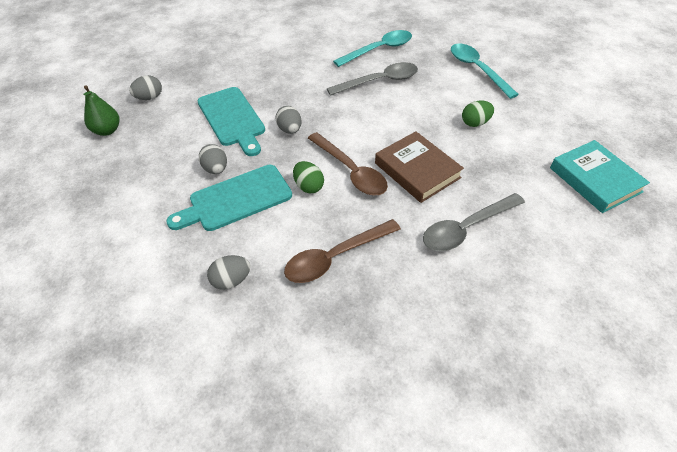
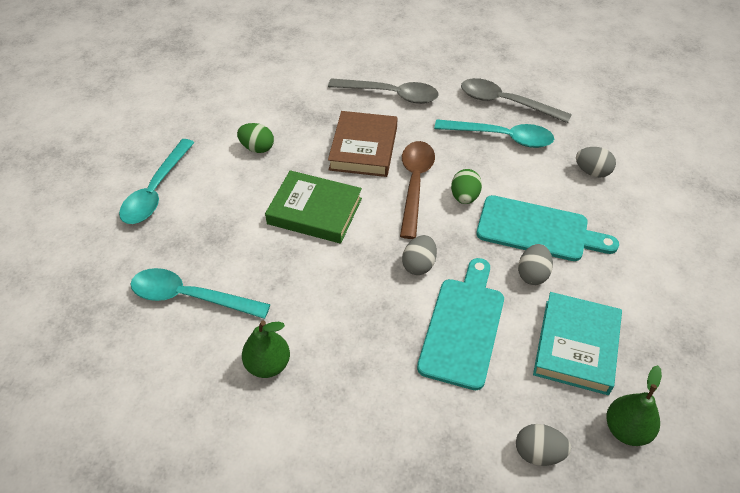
camera: 135 degrees left, 0 degrees up
brown spoon [284,219,401,283] -> turquoise spoon [434,119,554,148]
grey spoon [327,62,418,96] -> grey spoon moved to [461,78,572,123]
turquoise book [550,140,650,213] -> turquoise book moved to [533,292,622,395]
none -> green pear [242,321,290,378]
none -> green book [265,170,362,244]

